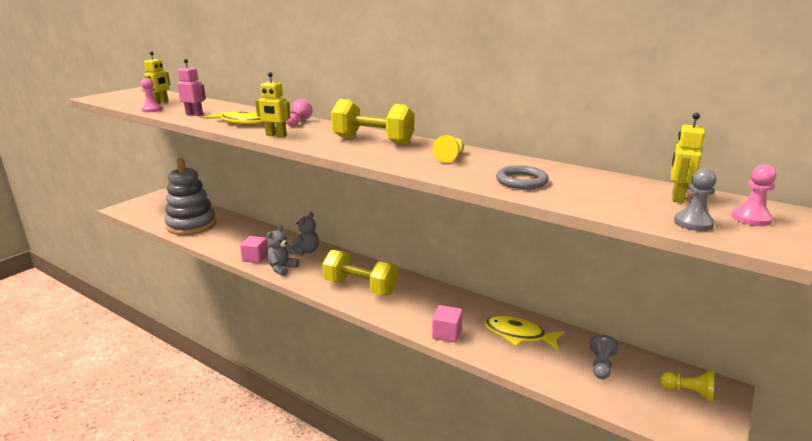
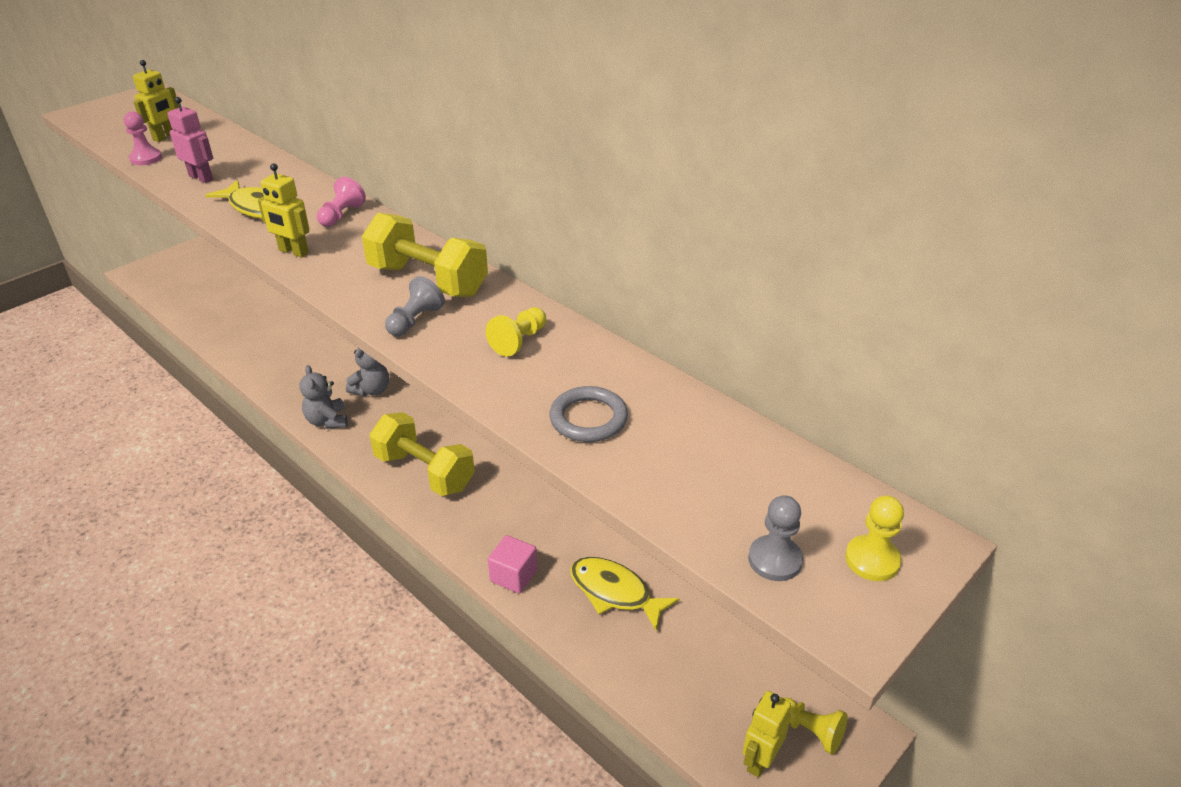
camera: 10 degrees right, 15 degrees up
grey stacking toy [164,159,216,235] -> none
pink cube [240,236,268,263] -> none
grey teddy bear [267,226,299,276] -> grey teddy bear turned 60 degrees counterclockwise [299,365,348,429]
grey pawn [590,334,618,379] -> grey pawn moved to [385,276,445,336]
yellow robot [671,113,705,203] -> yellow robot moved to [743,691,791,778]
pink pawn [731,165,777,226] -> yellow pawn [845,495,904,581]

